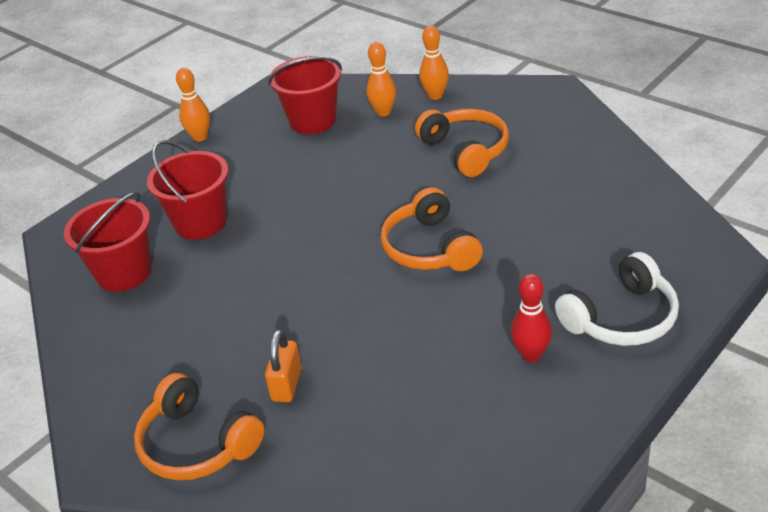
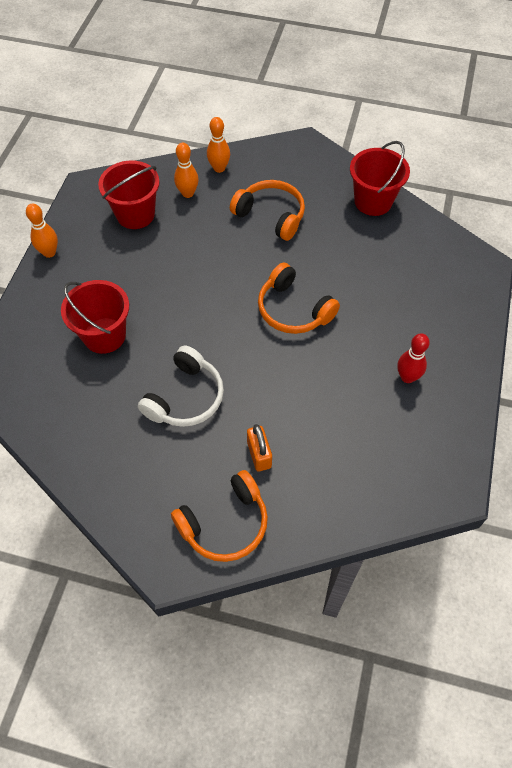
camera: 30 degrees left, 20 degrees up
red bucket [64,192,151,292] -> red bucket moved to [350,141,410,216]
orange headphones [134,373,264,480] -> orange headphones turned 45 degrees counterclockwise [171,470,268,562]
white headphones [555,252,679,346] -> white headphones moved to [138,346,224,427]

